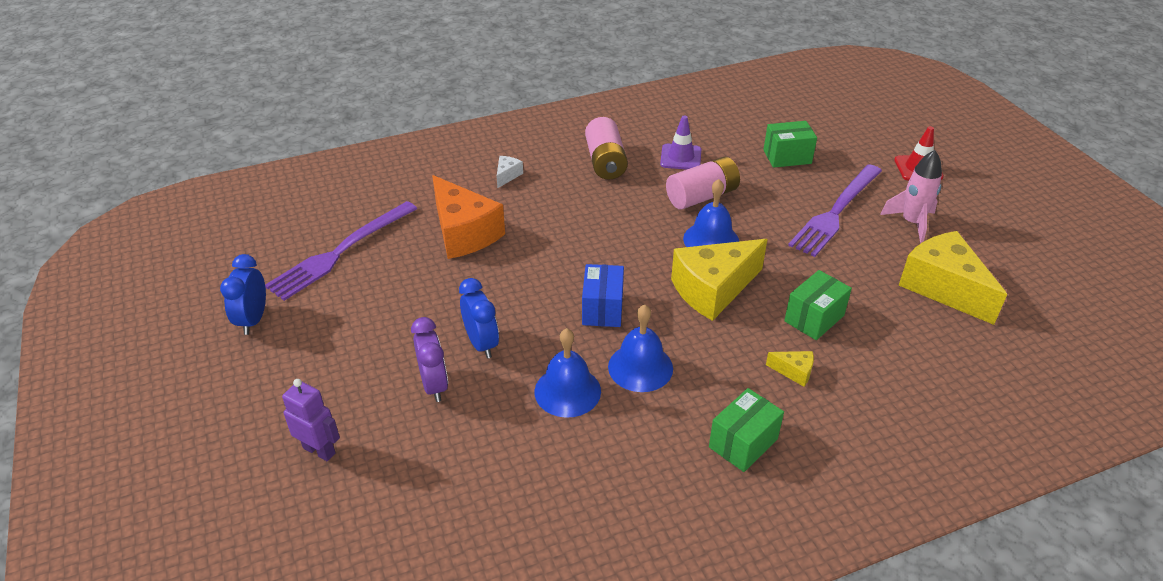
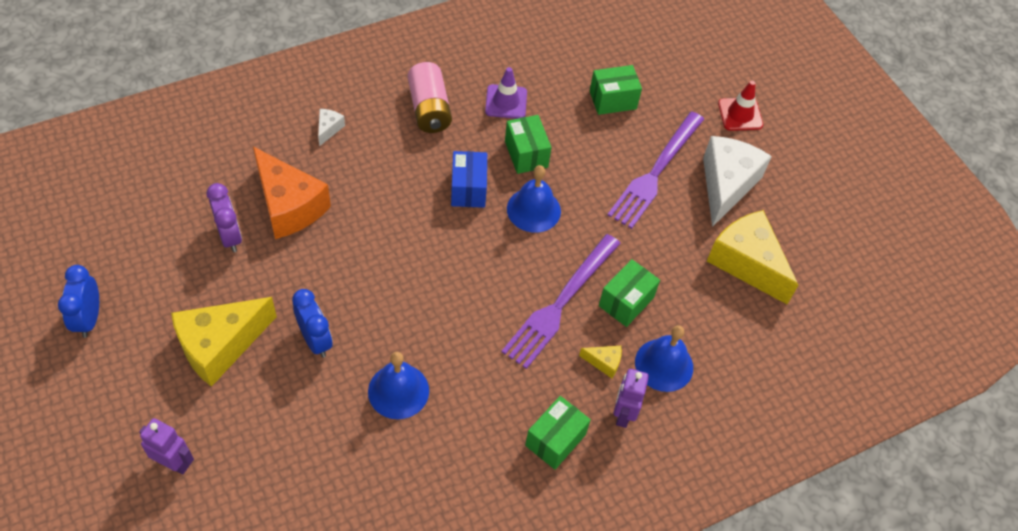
camera: 10 degrees left, 15 degrees up
purple fork [265,201,417,301] -> purple fork moved to [502,234,621,369]
purple clock [411,317,448,402] -> purple clock moved to [206,183,242,252]
blue box [582,264,624,327] -> blue box moved to [451,151,487,208]
blue bell [608,304,673,392] -> blue bell moved to [635,325,693,392]
pink battery [666,157,740,210] -> green box [505,115,552,174]
yellow cheese [671,239,768,321] -> yellow cheese moved to [171,297,277,387]
pink rocket [880,150,942,244] -> white cheese [703,136,772,227]
none -> purple robot [614,369,649,428]

